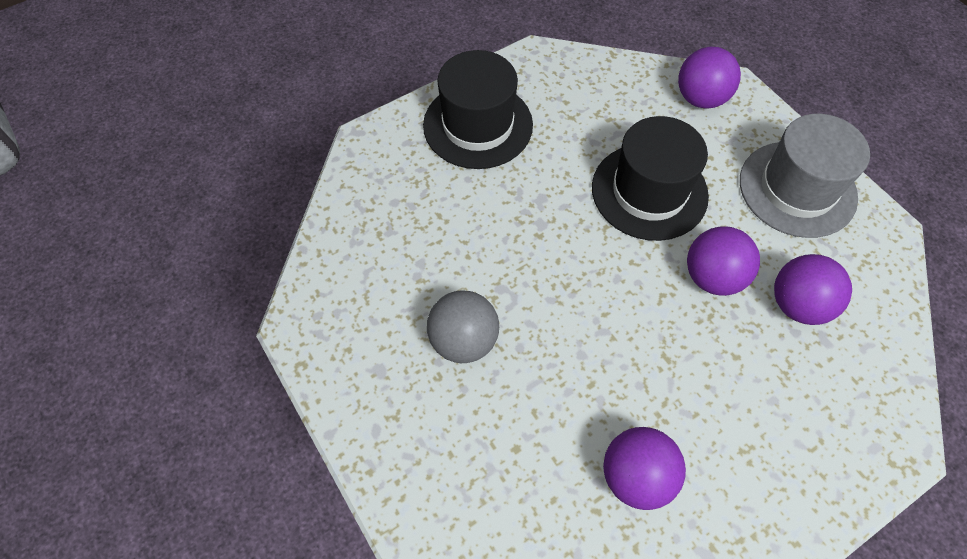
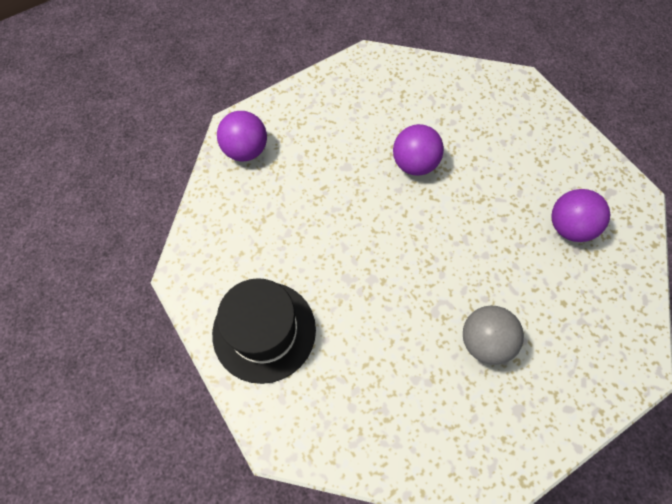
camera: 90 degrees left, 5 degrees up
black hat [592,116,709,241] -> none
grey hat [740,114,870,238] -> none
purple ball [774,254,852,325] -> none

